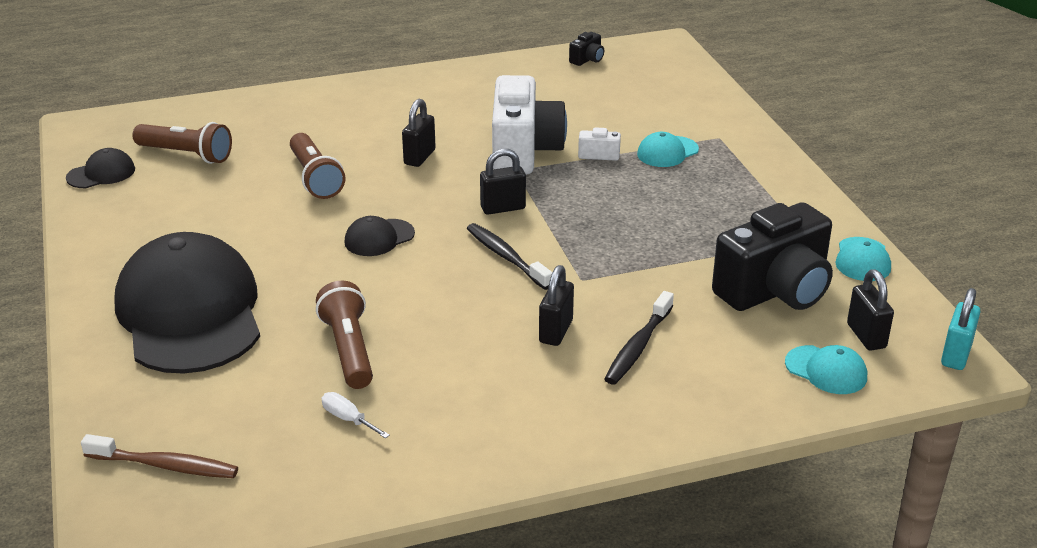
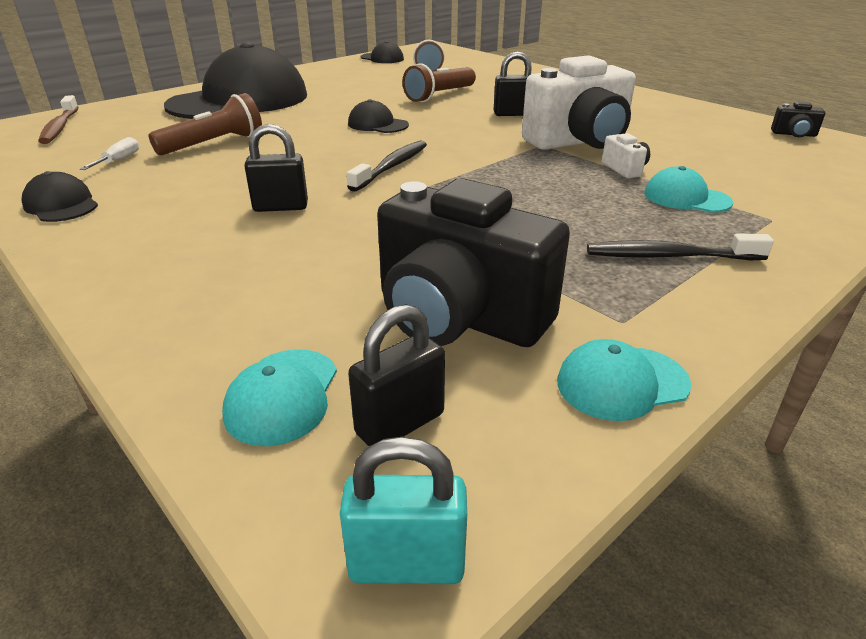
camera: 65 degrees right, 0 degrees up
black padlock [480,149,526,215] -> none
black toothbrush [605,291,674,385] -> black toothbrush moved to [587,233,774,260]
none -> black cap [21,171,98,222]

